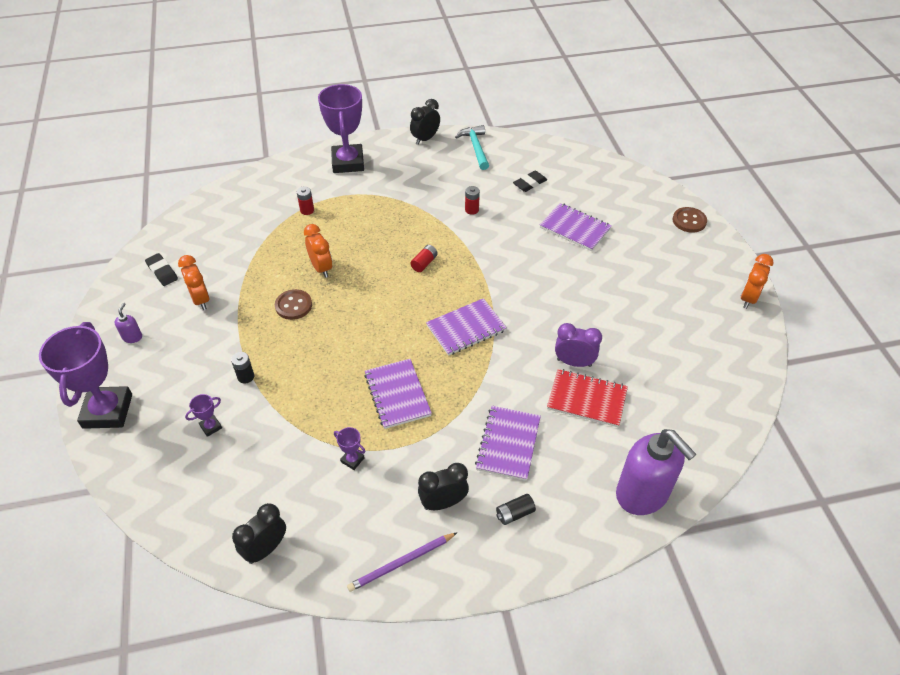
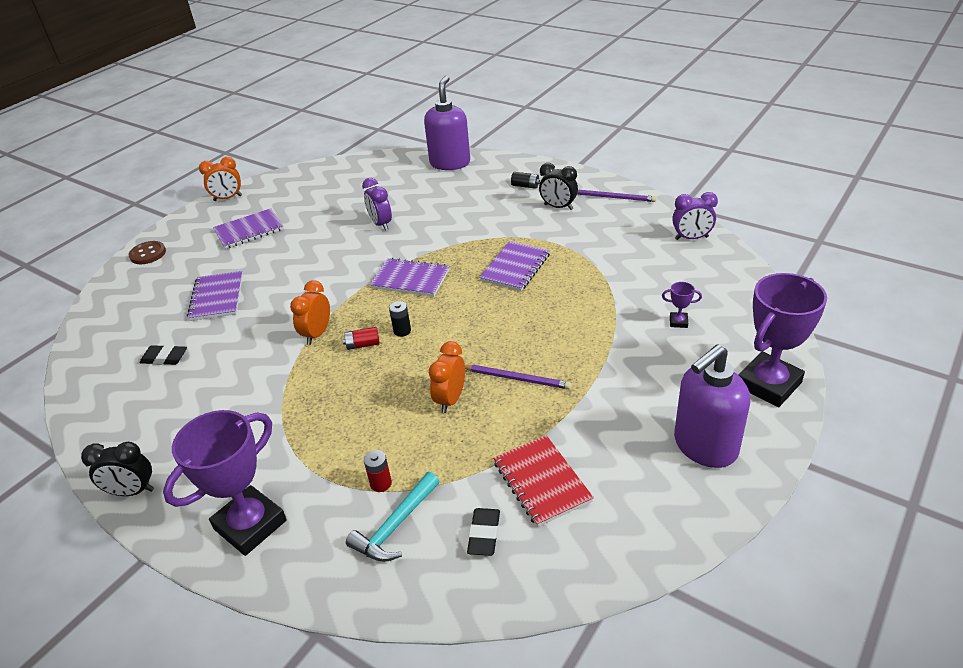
camera: 130 degrees left, 10 degrees down
purple soap dispenser [115,303,142,343] -> purple soap dispenser [674,344,750,468], size x2.49
black eraser [145,253,178,286] -> black eraser moved to [467,508,500,556]
orange clock [178,255,209,310] -> orange clock moved to [290,280,330,345]
black battery [231,352,254,384] -> black battery moved to [389,301,411,337]
black clock [232,503,286,564] -> purple clock [672,192,718,240]
brown button [275,289,312,320] -> purple pencil [465,365,572,389]
purple trophy [334,427,366,470] -> none
turquoise hammer [455,125,489,170] -> turquoise hammer moved to [346,472,439,562]
red battery [465,186,480,215] -> none
purple notebook [475,406,541,481] -> purple notebook moved to [213,208,284,249]
red notebook [547,369,628,427] -> red notebook moved to [493,435,594,527]

